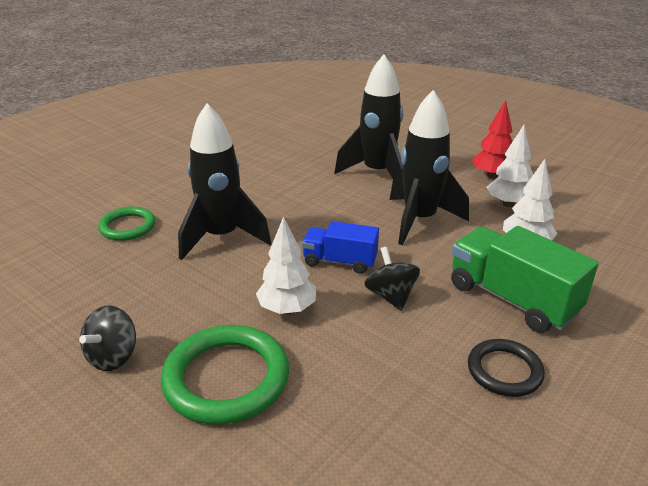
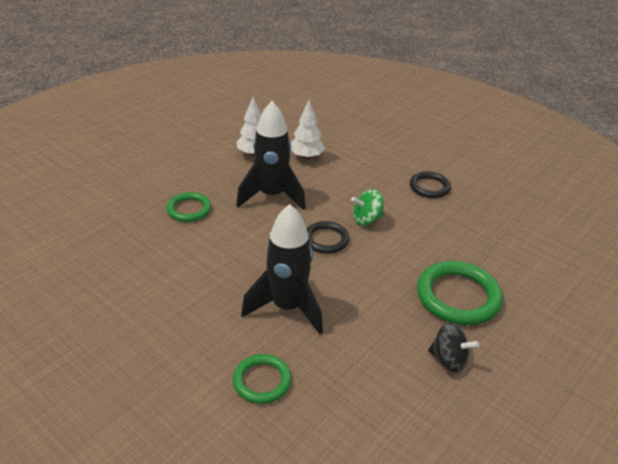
camera: 90 degrees left, 5 degrees up
white tree [256,217,316,314] -> none
blue truck [302,221,379,274] -> black ring [306,221,350,254]
black rocket [334,55,403,178] -> green ring [167,192,211,222]
black spinning top [364,247,420,311] -> green spinning top [351,189,384,226]
green truck [451,226,599,333] -> none
red tree [472,100,513,179] -> none

